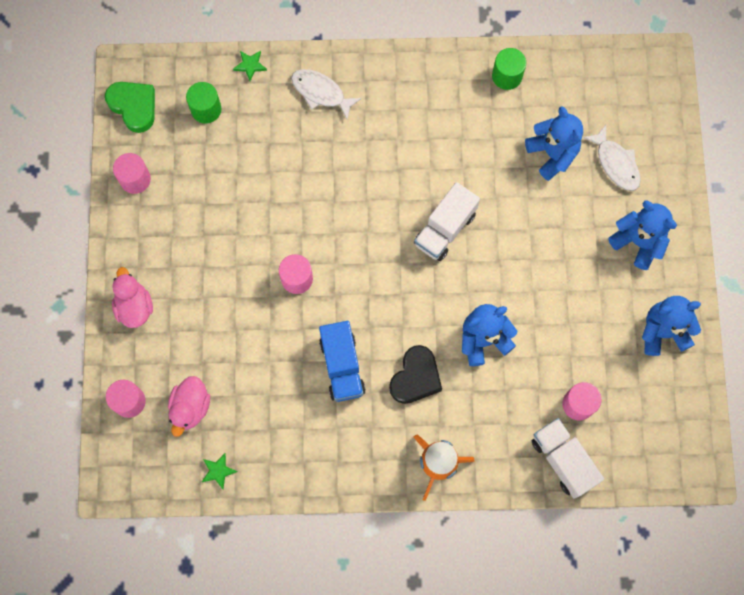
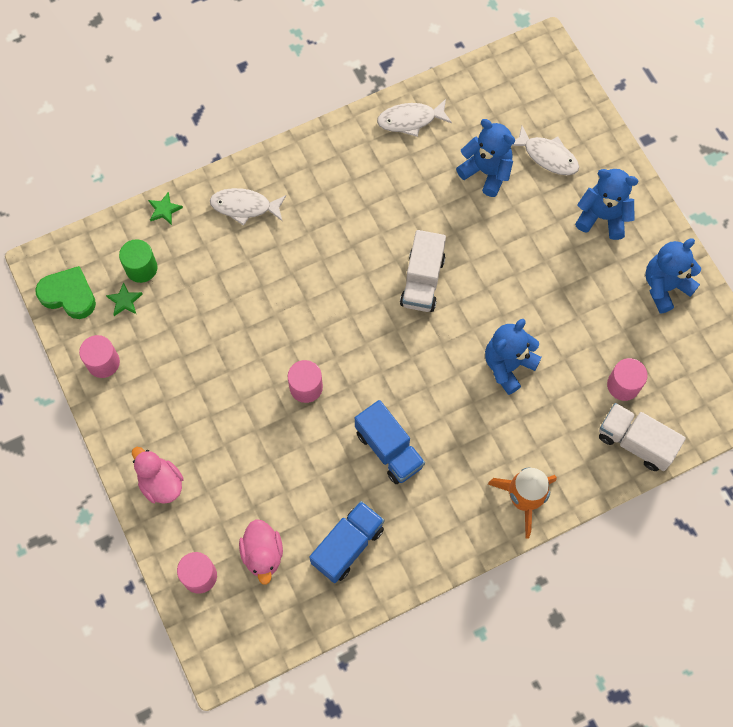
camera: 25 degrees left, 5 degrees down
green star [202,453,237,489] -> green star moved to [106,282,142,316]
black heart [389,345,442,404] -> none
green cylinder [492,48,526,90] -> white fish [377,99,452,137]
none -> blue truck [309,501,384,583]

